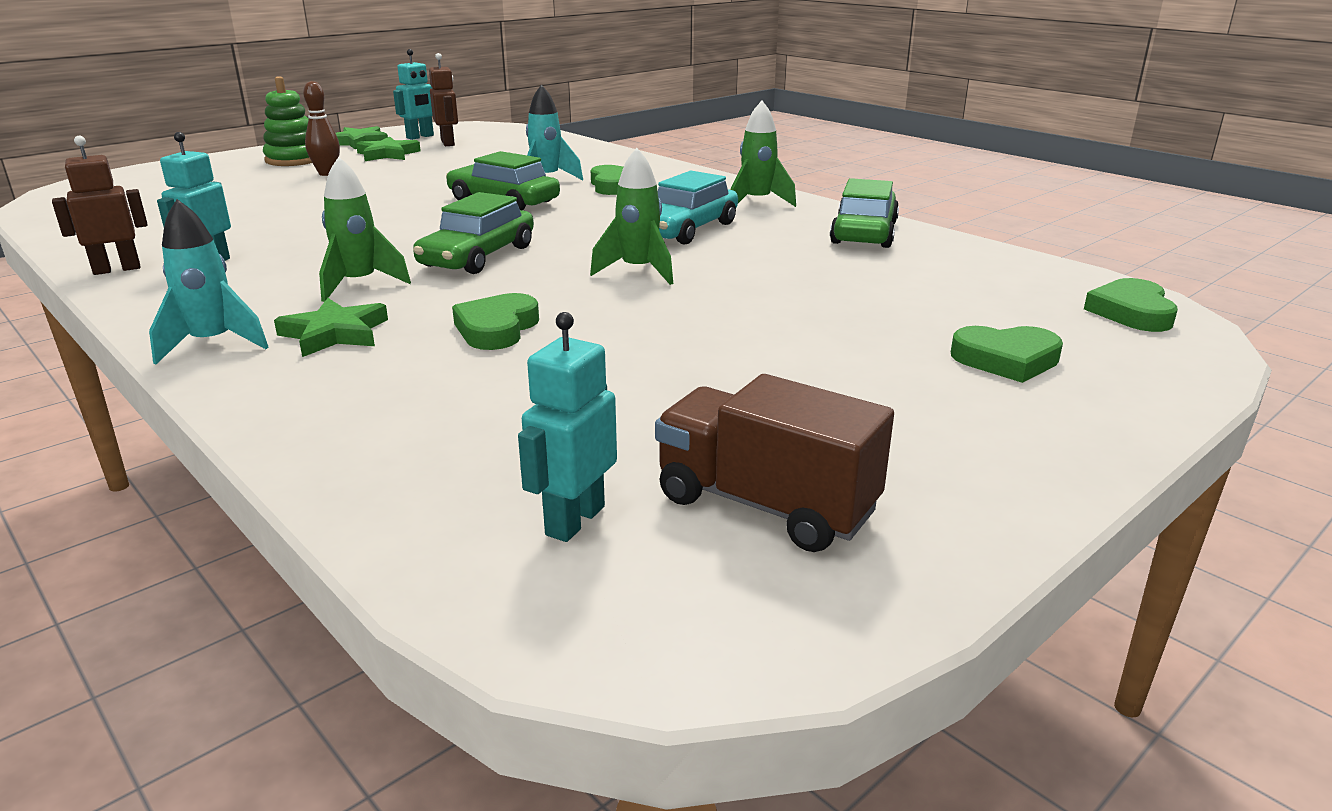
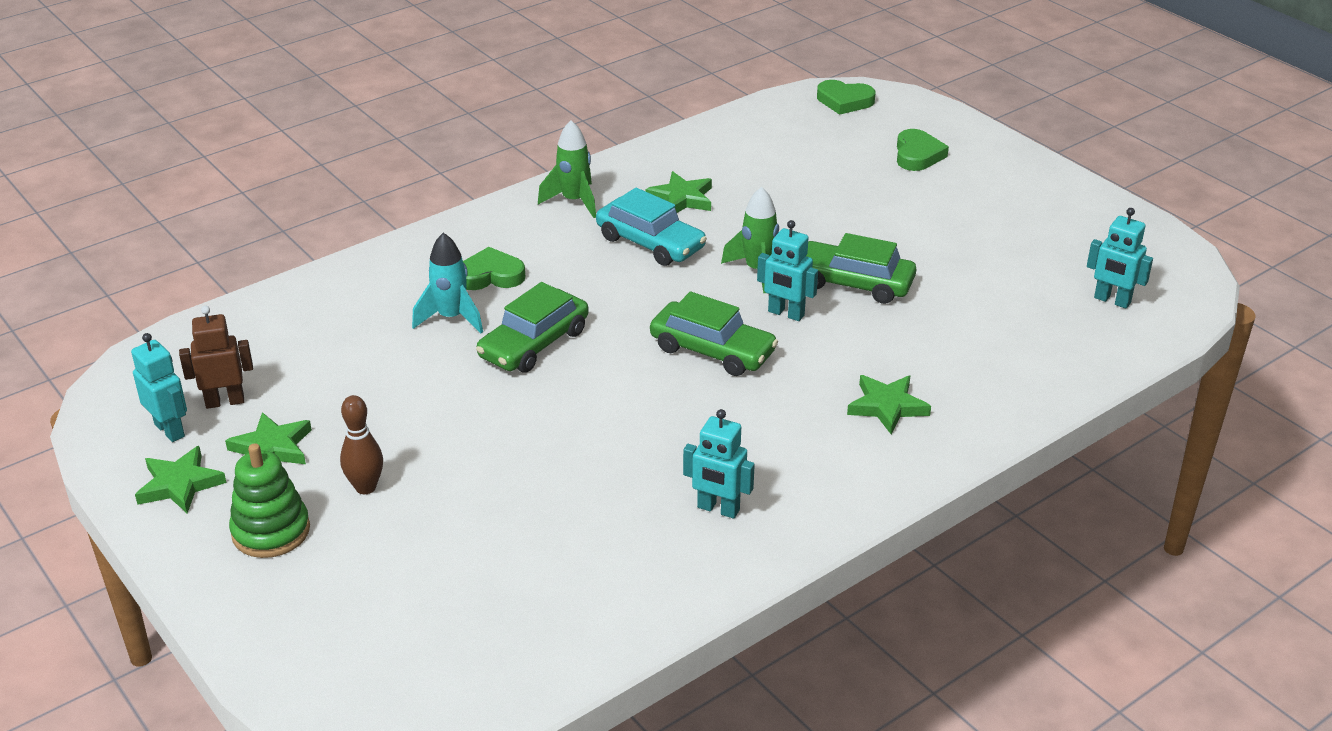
camera: 85 degrees left, 10 degrees up
brown robot [52,136,148,275] -> none
turquoise rocket [149,199,268,365] -> none
green rocket [319,157,411,302] -> none
green heart [452,293,539,350] -> none
brown truck [655,374,894,552] -> none
green car [830,178,899,248] -> green car moved to [806,233,916,304]
none -> green star [645,171,712,213]
none -> turquoise robot [757,220,818,321]

